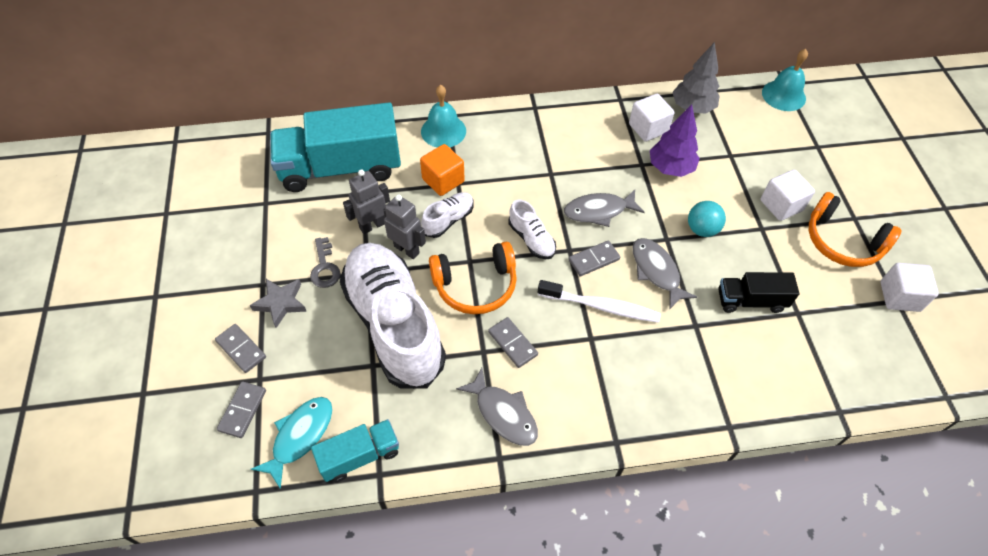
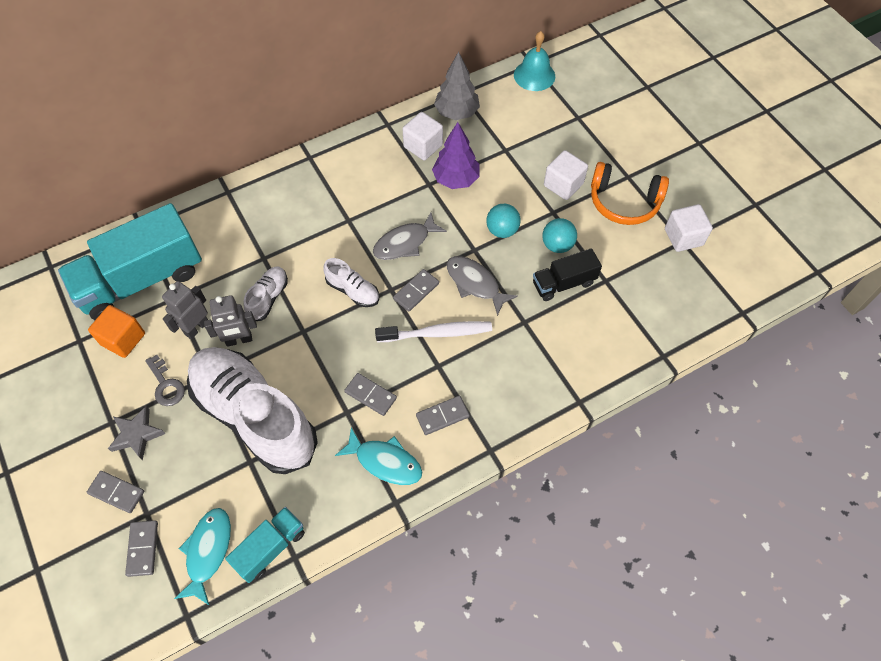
camera: 20 degrees left, 5 degrees up
grey robot [383,195,426,259] -> grey robot turned 150 degrees clockwise [204,295,257,347]
orange cube [420,144,465,196] -> orange cube moved to [88,305,145,358]
turquoise bell [421,85,466,148] -> none
orange headphones [429,242,517,314] -> none
grey fish [456,368,538,446] -> turquoise fish [335,427,422,485]
none -> grey domino [416,396,470,435]
none -> turquoise ball [542,218,577,253]

